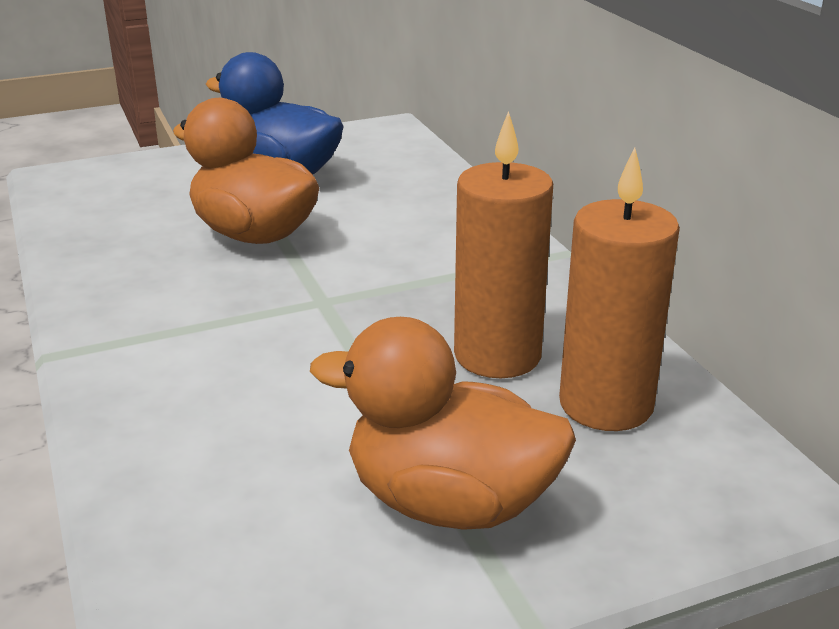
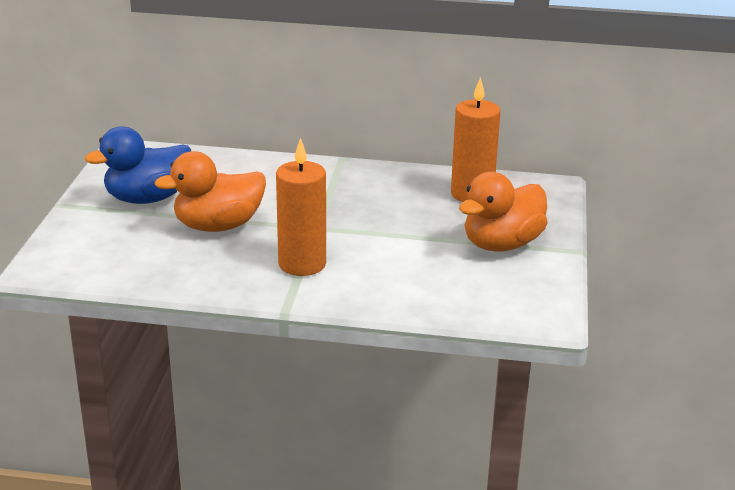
camera: 60 degrees left, 0 degrees up
orange candle [454,111,553,378] -> orange candle moved to [276,138,326,276]

